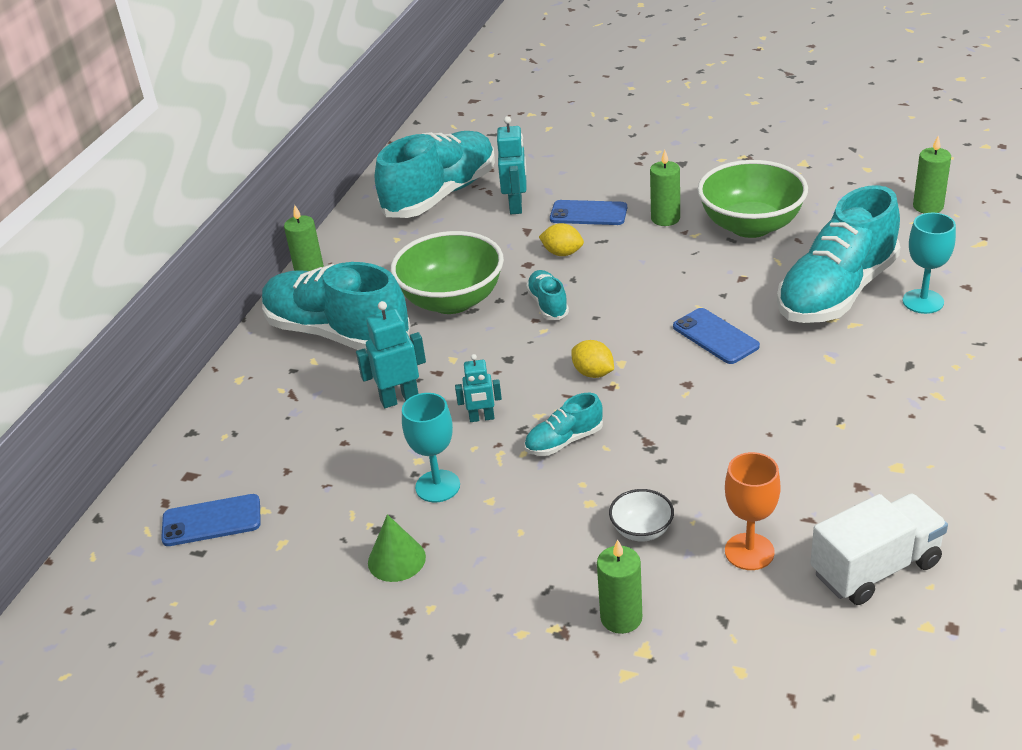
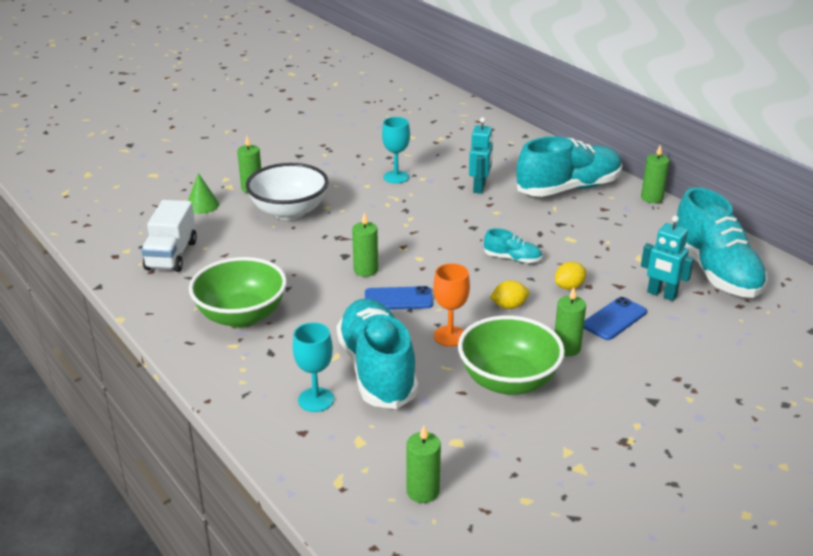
camera: 120 degrees right, 5 degrees down
blue phone [161,494,261,546] -> none
green cone [368,514,426,582] -> green cone moved to [188,173,219,214]
green bowl [391,231,504,314] -> green bowl moved to [189,257,287,328]
turquoise robot [455,354,502,422] -> none
turquoise shoe [524,393,603,456] -> none
yellow lemon [571,340,614,378] -> yellow lemon moved to [490,280,529,309]
white bowl [609,489,674,542] -> white bowl [246,163,328,220], size x2.20
orange goblet [725,452,781,570] -> orange goblet moved to [433,263,470,347]
none -> green candle [352,212,378,277]

